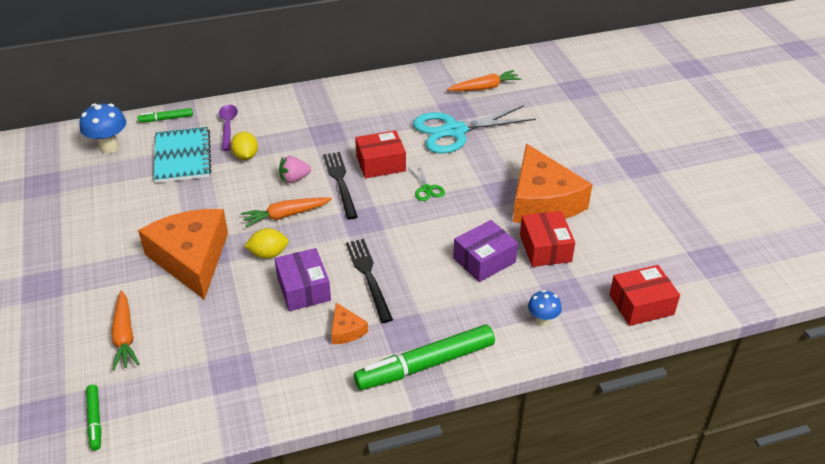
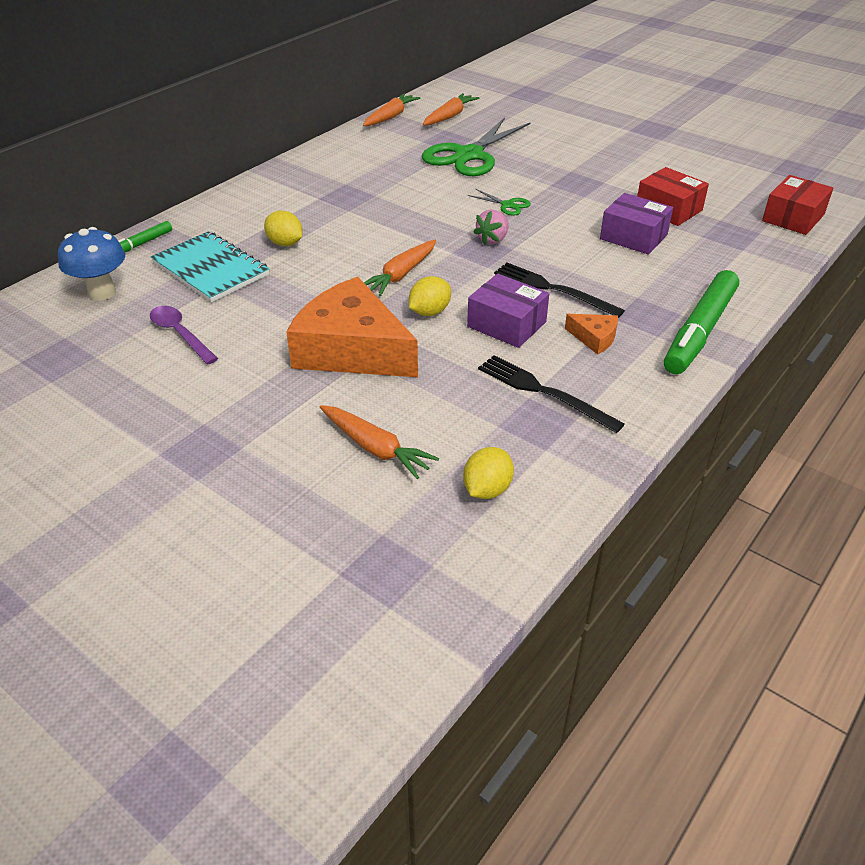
camera: 35 degrees left, 0 degrees up
green marker [86,385,101,451] -> none
purple spoon [219,105,238,151] -> purple spoon moved to [150,306,218,365]
pink strawberry [279,156,311,183] -> pink strawberry moved to [474,210,509,245]
black fork [323,152,358,220] -> black fork moved to [478,355,625,433]
red box [355,130,406,178] -> none
turquoise scissors [413,105,536,153] -> green scissors [422,117,531,176]
purple box [453,220,518,282] -> purple box turned 75 degrees counterclockwise [600,193,673,255]
orange cheese [513,144,593,223] -> none
blue mushroom [528,290,562,326] -> none
none -> orange carrot [363,93,421,126]
none -> yellow lemon [463,447,514,499]

